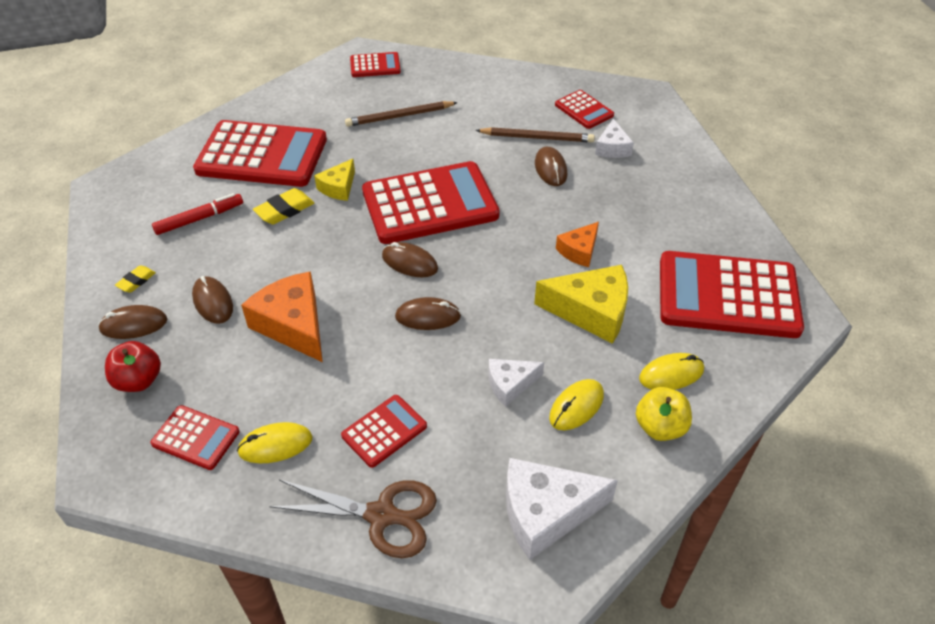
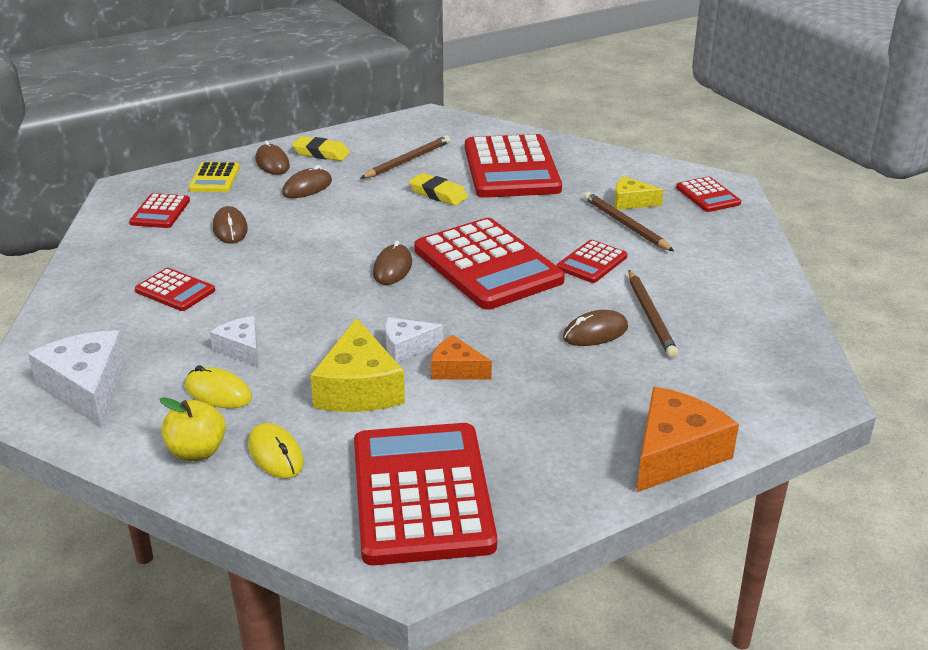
camera: 75 degrees right, 15 degrees down
red apple [105,341,161,392] -> yellow calculator [189,162,240,192]
yellow eraser [115,265,156,293] -> yellow eraser [292,136,350,161], size x1.61
red marker [152,193,243,235] -> brown pencil [361,135,451,178]
yellow mouse [237,422,312,463] -> none
orange cheese [241,271,323,362] -> orange cheese moved to [636,387,739,493]
brown scissors [269,480,437,558] -> none
yellow cheese [314,159,355,201] -> yellow cheese moved to [615,176,664,210]
brown mouse [395,297,461,330] -> brown mouse moved to [213,206,248,243]
red calculator [555,90,614,129] -> red calculator moved to [557,240,627,283]
white cheese [595,119,634,158] -> white cheese moved to [385,317,443,362]

